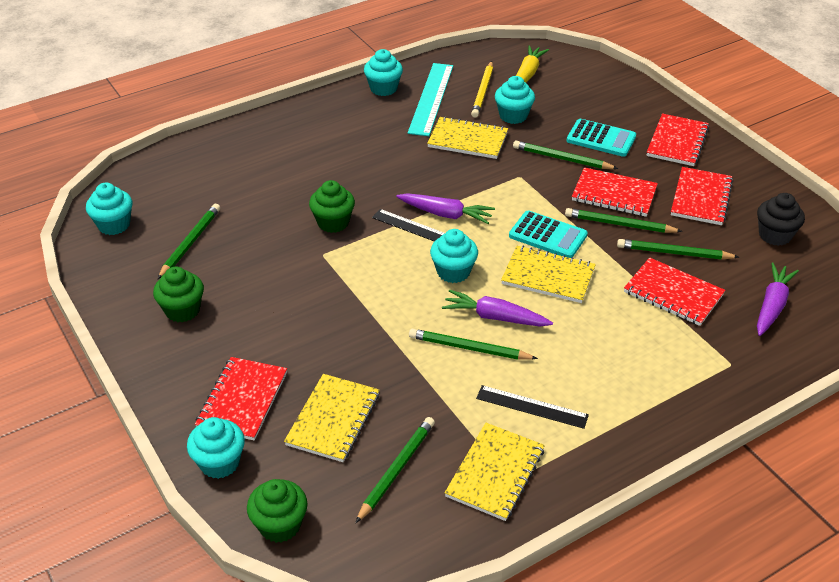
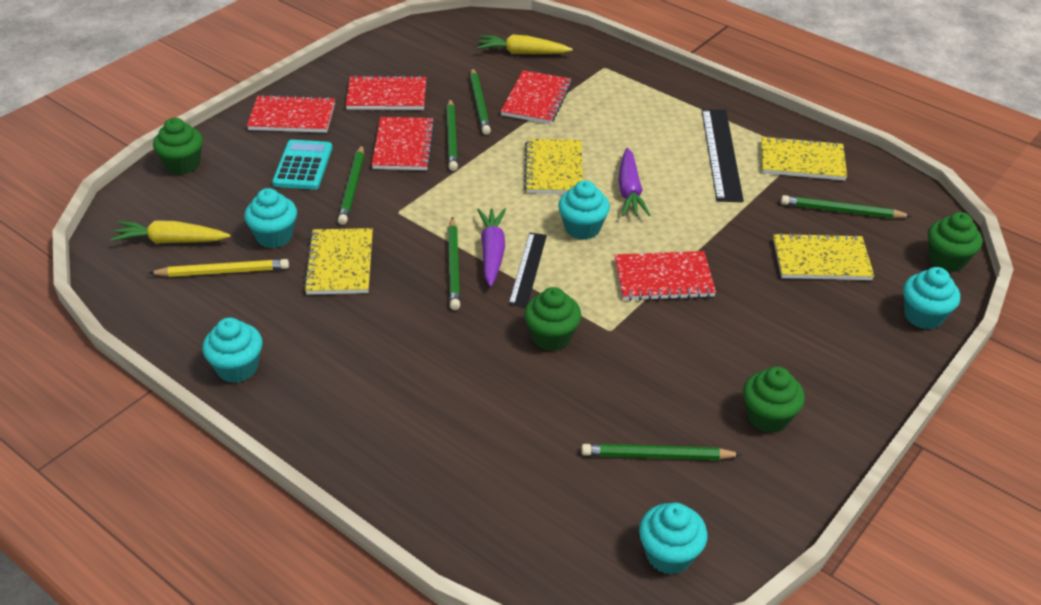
camera: 110 degrees left, 0 degrees up
red notebook [195,357,287,440] -> red notebook moved to [614,251,716,301]
turquoise ruler [408,63,453,136] -> none
green pencil [409,329,538,360] -> green pencil moved to [448,217,460,310]
black ruler [476,385,589,429] -> black ruler [702,109,744,202], size x1.57
turquoise calculator [509,210,588,258] -> none
black cupcake [757,193,805,246] -> none
purple carrot [757,262,799,336] -> yellow carrot [477,34,573,54]
none -> green cupcake [153,118,203,175]

